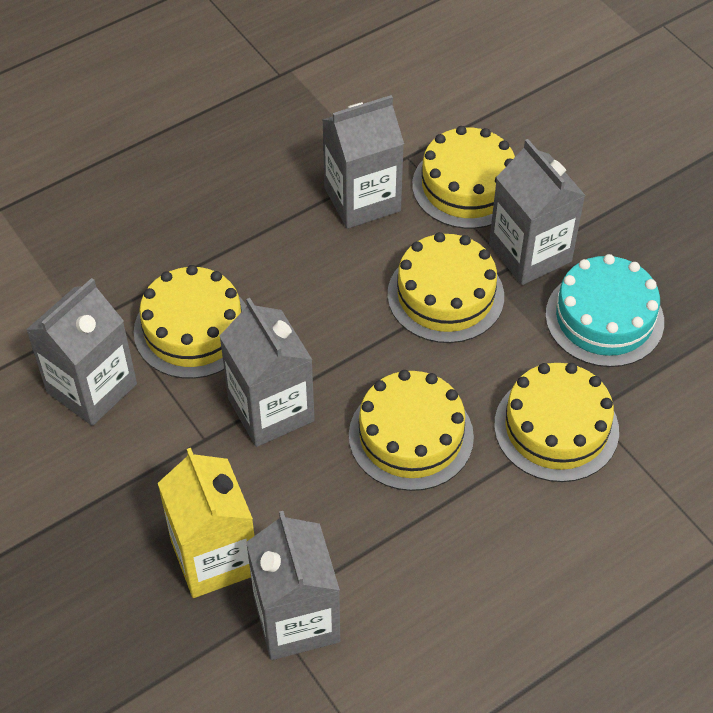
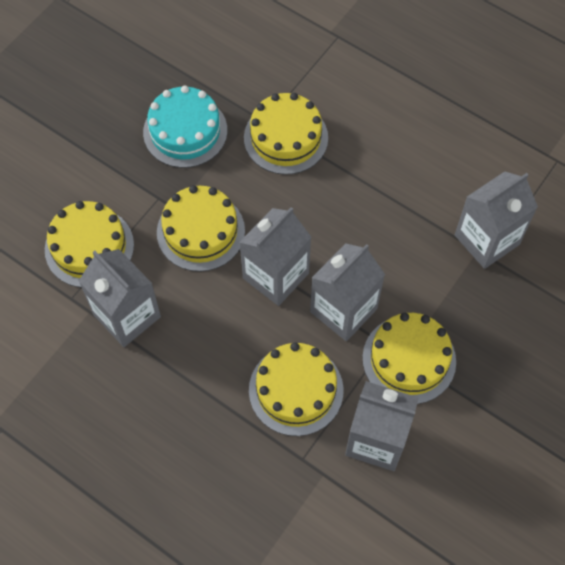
camera: 110 degrees left, 10 degrees up
yellow carton [158,448,254,598] -> none
yellow cake [349,370,474,491] -> yellow cake moved to [362,313,456,404]
grey carton [489,139,586,285] -> grey carton moved to [239,207,311,306]

